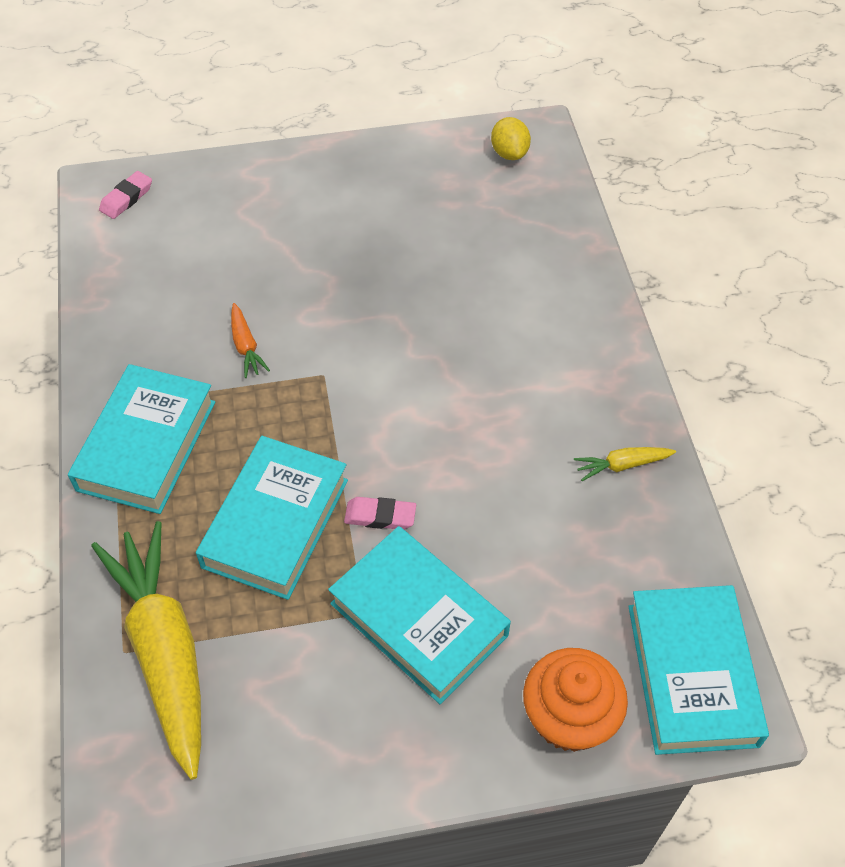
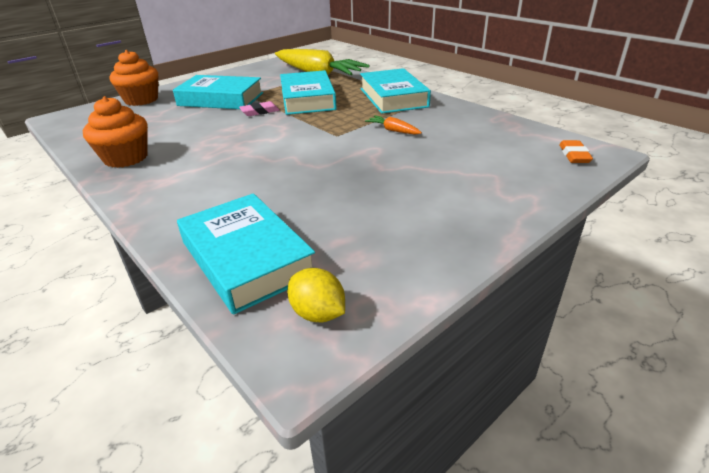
camera: 150 degrees right, 20 degrees down
pink eraser [99,171,152,219] -> orange eraser [559,140,593,163]
yellow carrot [574,447,676,481] -> orange cupcake [83,96,148,168]
turquoise book [628,585,769,755] -> turquoise book moved to [177,193,315,315]

